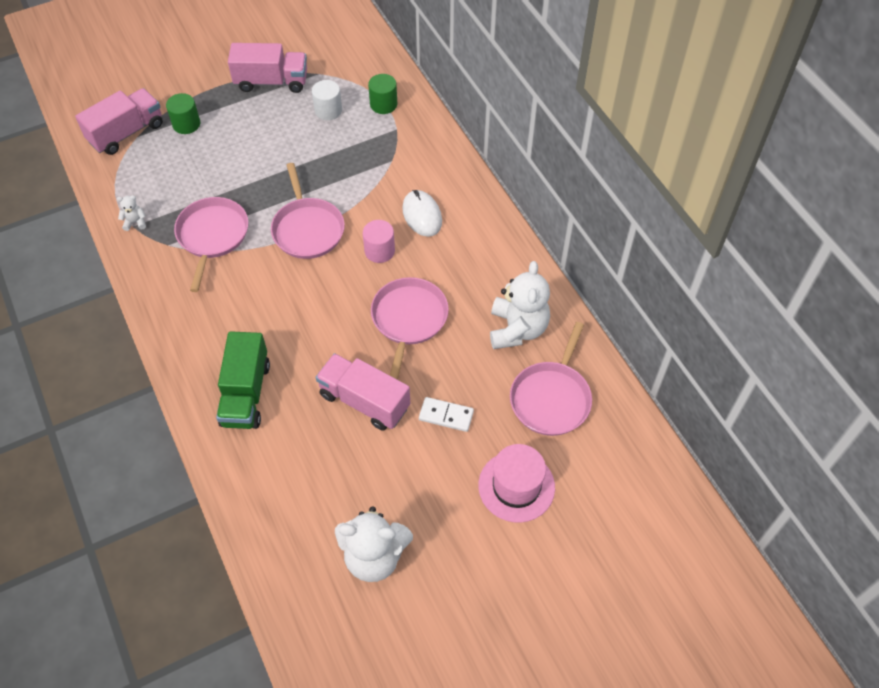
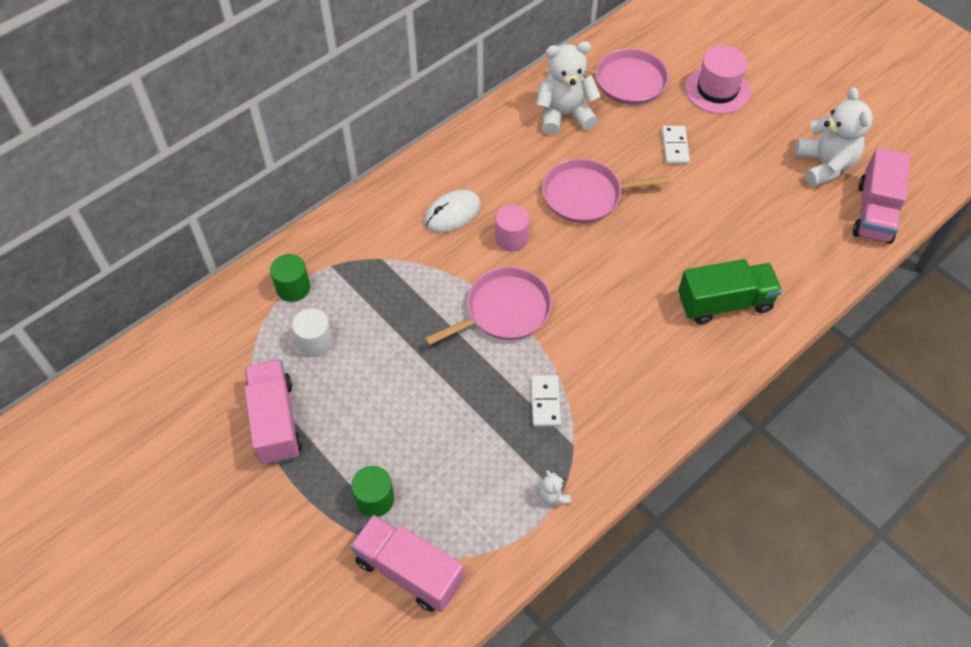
camera: 105 degrees left, 0 degrees up
pink pan [174,197,249,292] -> white domino [531,375,561,427]
pink truck [316,353,410,431] -> pink truck moved to [853,148,910,244]

